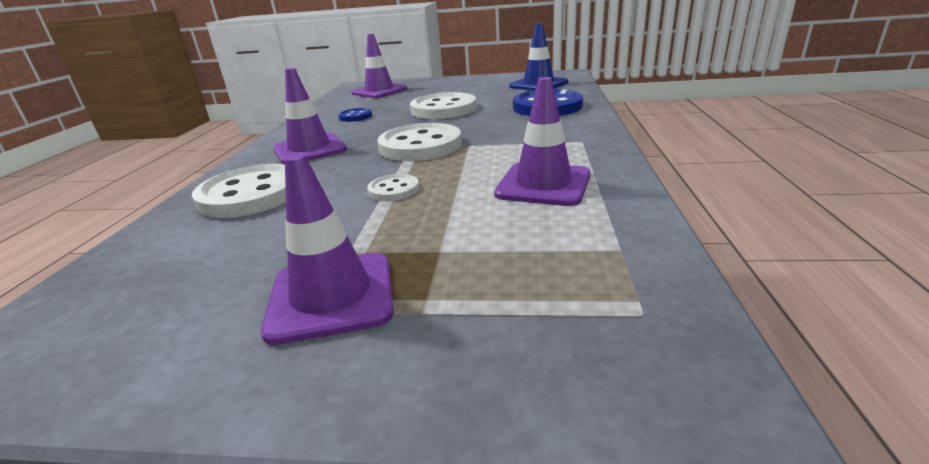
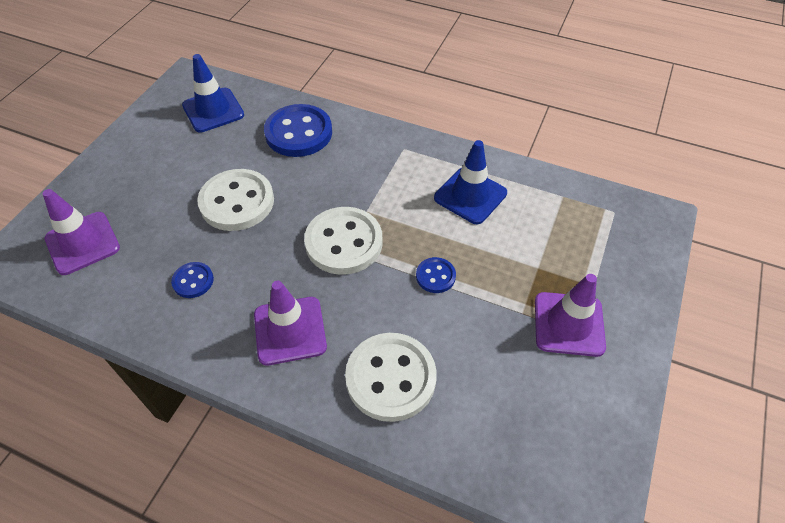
camera: 75 degrees left, 25 degrees up
white button [367,174,419,201] -> blue button [416,257,456,293]
purple traffic cone [494,77,591,206] -> blue traffic cone [434,140,507,224]

